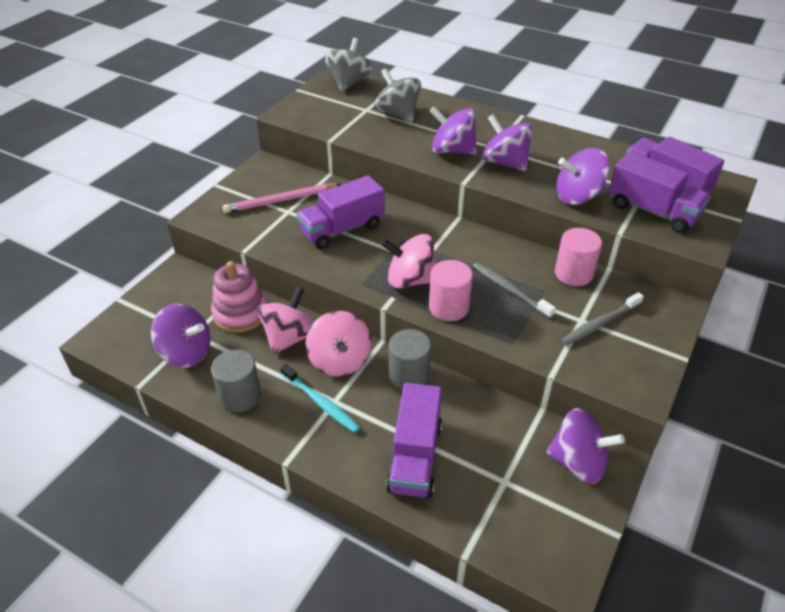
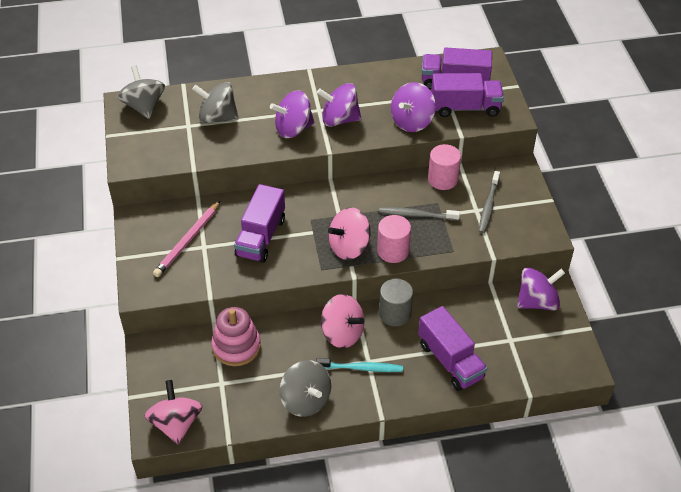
camera: 40 degrees left, 5 degrees up
purple spinning top [151,304,211,368] -> none
grey cylinder [211,350,261,413] -> grey spinning top [279,360,331,417]
pink spinning top [257,287,314,355] -> pink spinning top moved to [144,380,202,445]

